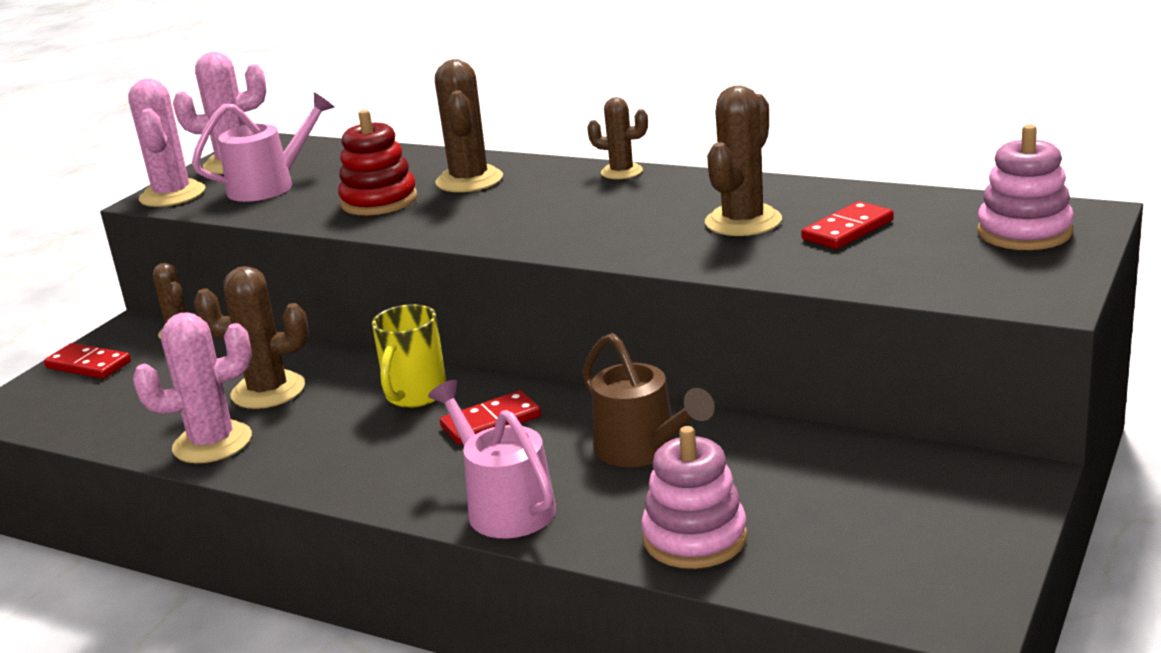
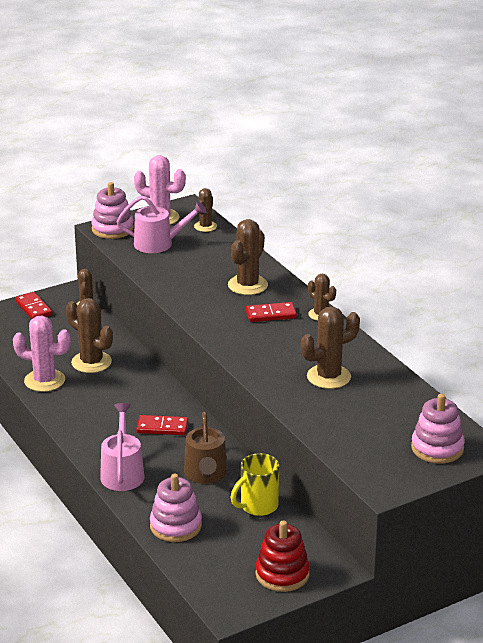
camera: 30 degrees right, 5 degrees up
pink cactus [128,78,206,207] -> pink stacking toy [91,182,134,239]
red stacking toy [338,110,418,215] -> red stacking toy moved to [256,521,310,592]
yellow mug [372,304,446,408] -> yellow mug moved to [231,453,279,516]
red domino [801,201,894,249] -> red domino moved to [246,302,297,322]
none -> brown cactus [194,188,217,232]

